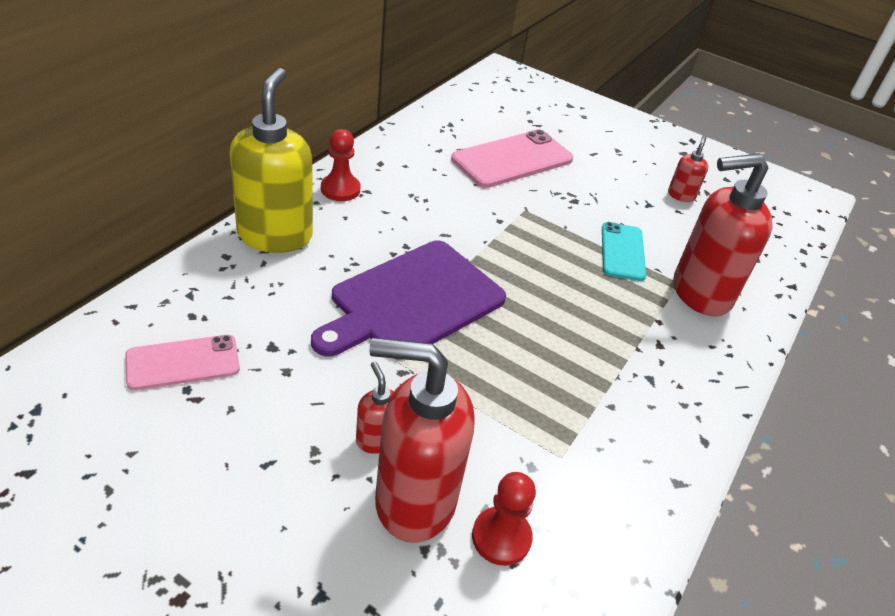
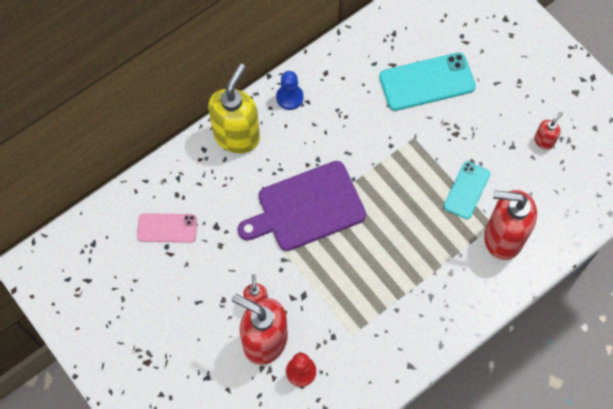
camera: 25 degrees right, 25 degrees up
red pawn [321,129,361,201] -> blue pawn [276,71,304,110]
pink phone [451,129,573,188] -> turquoise phone [379,52,476,111]

